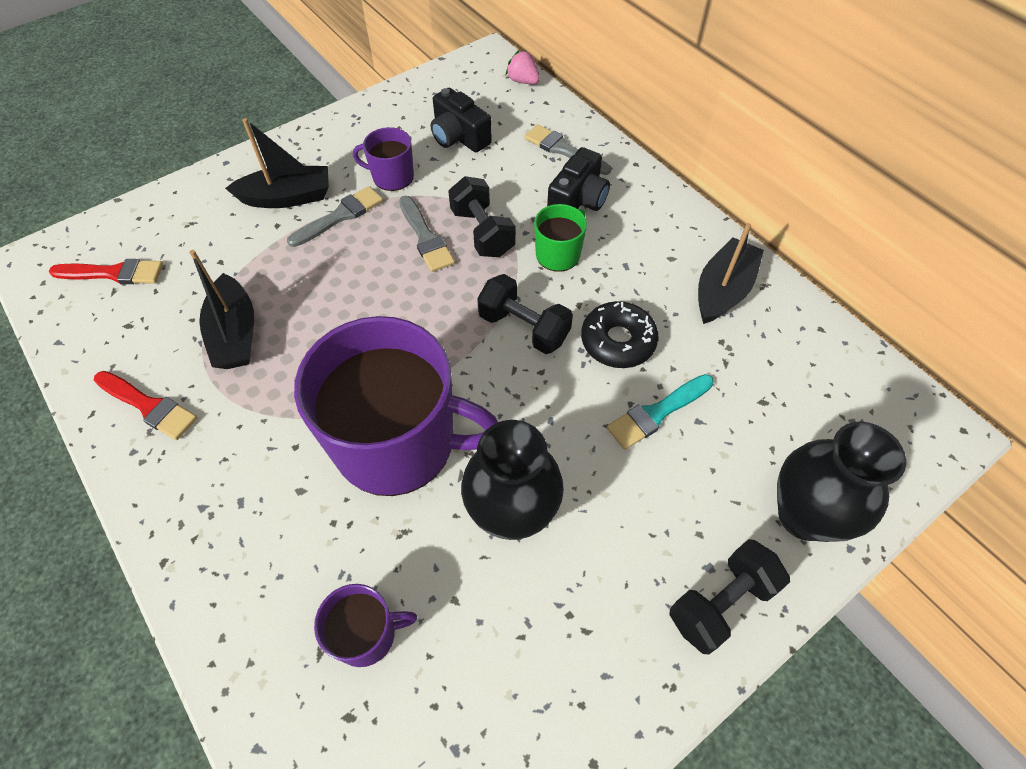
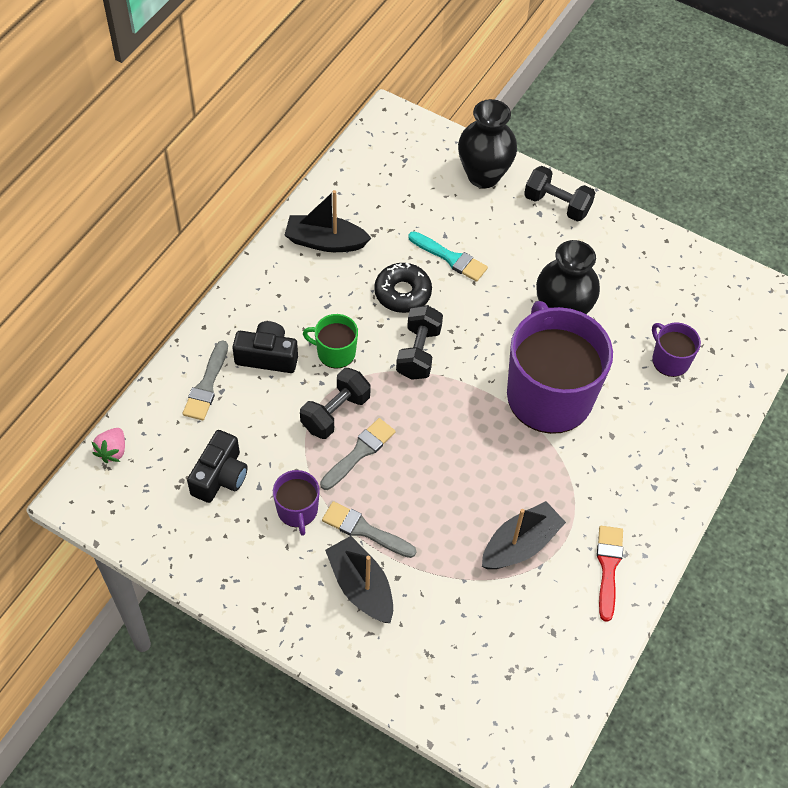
camera: 115 degrees left, 0 degrees up
red brush [49,259,163,284] -> none

